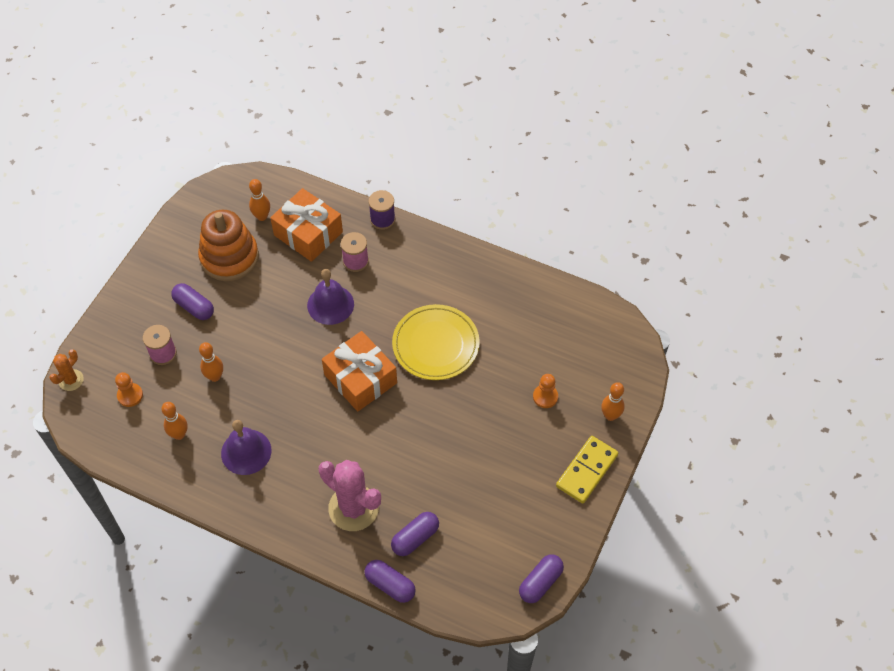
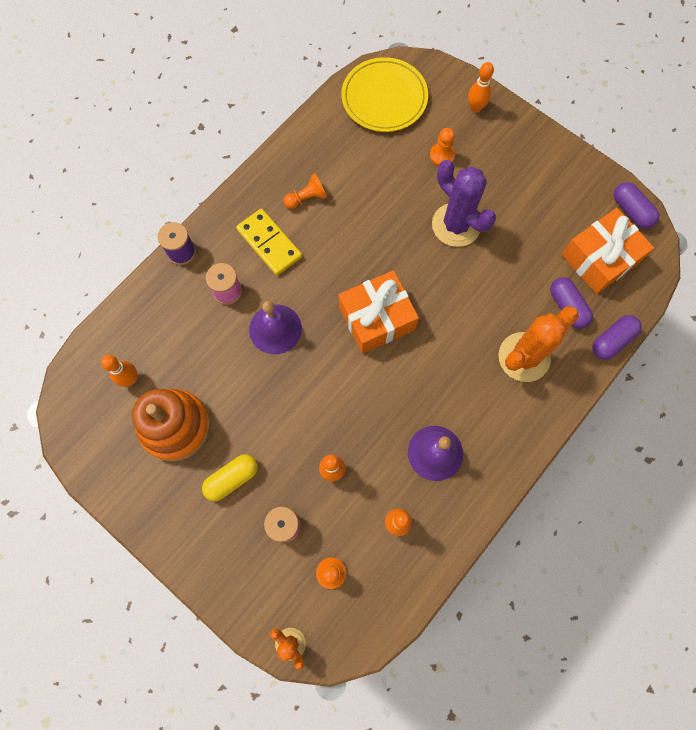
camera: 75 degrees left, 15 degrees up
purple capsule [171,283,214,320] -> yellow capsule [202,454,258,501]
orange gift [270,188,343,262] -> orange gift moved to [562,208,654,294]
pink cactus [319,460,381,531] -> orange cactus [499,306,579,382]
yellow plate [392,304,480,380] -> yellow plate moved to [341,57,428,132]
yellow domino [556,436,618,504] -> yellow domino moved to [236,209,302,276]
none -> orange pawn [284,173,327,209]
none -> purple cactus [432,160,496,247]

